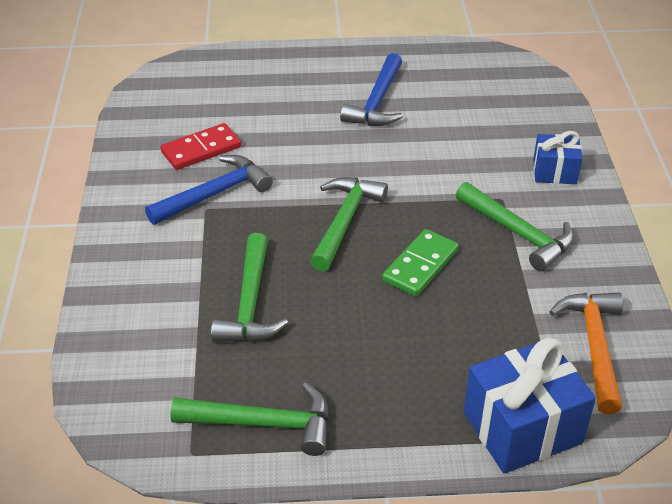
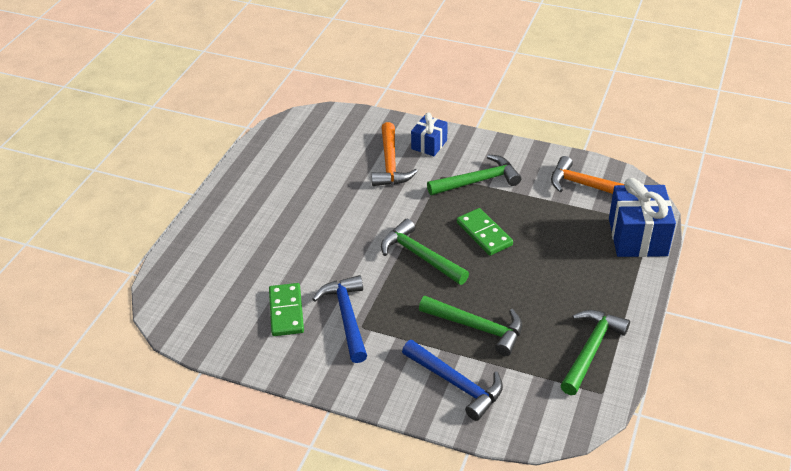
camera: 65 degrees left, 0 degrees up
red domino [160,123,241,170] -> green domino [269,283,304,336]
blue hammer [340,53,403,126] -> blue hammer moved to [402,340,503,421]
none -> orange hammer [371,122,418,186]

